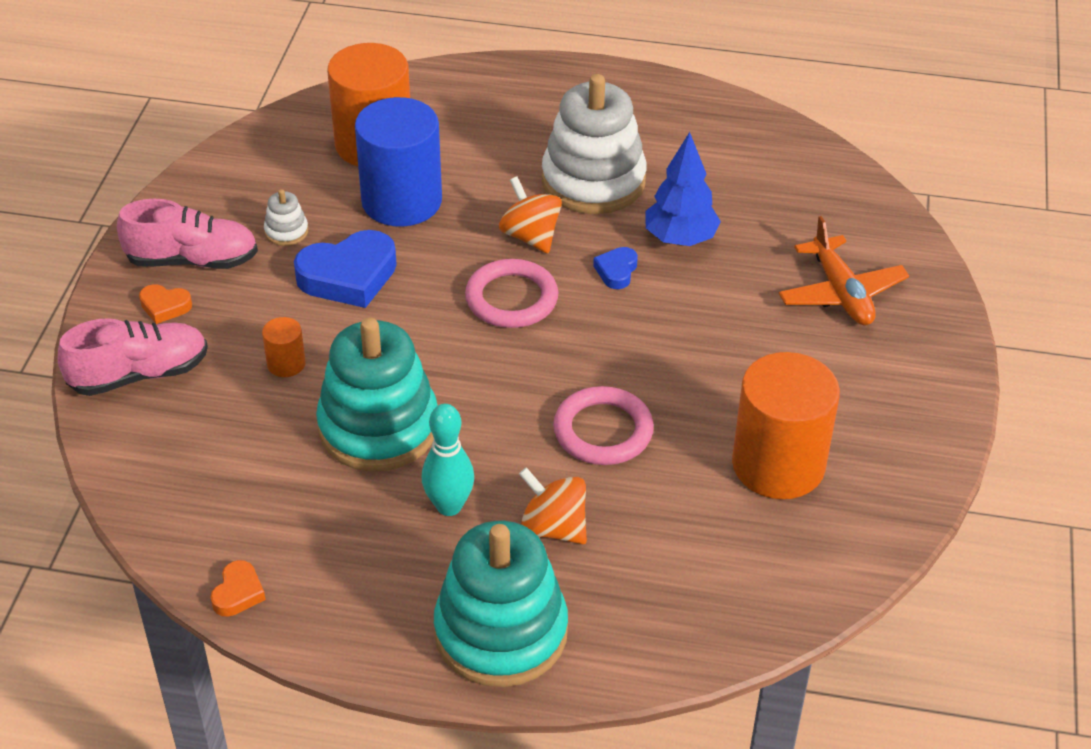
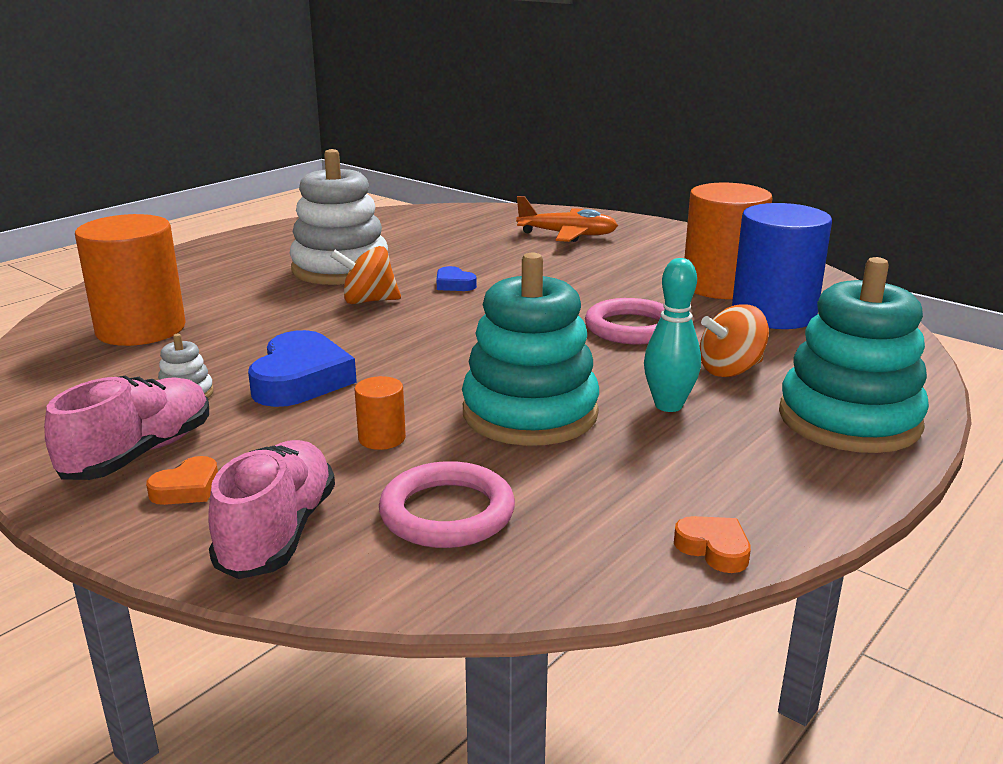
camera: 60 degrees left, 20 degrees down
blue cylinder [355,97,442,227] -> blue cylinder moved to [732,203,832,329]
pink ring [465,259,558,328] -> pink ring moved to [379,461,515,548]
blue tree [645,132,721,246] -> none

